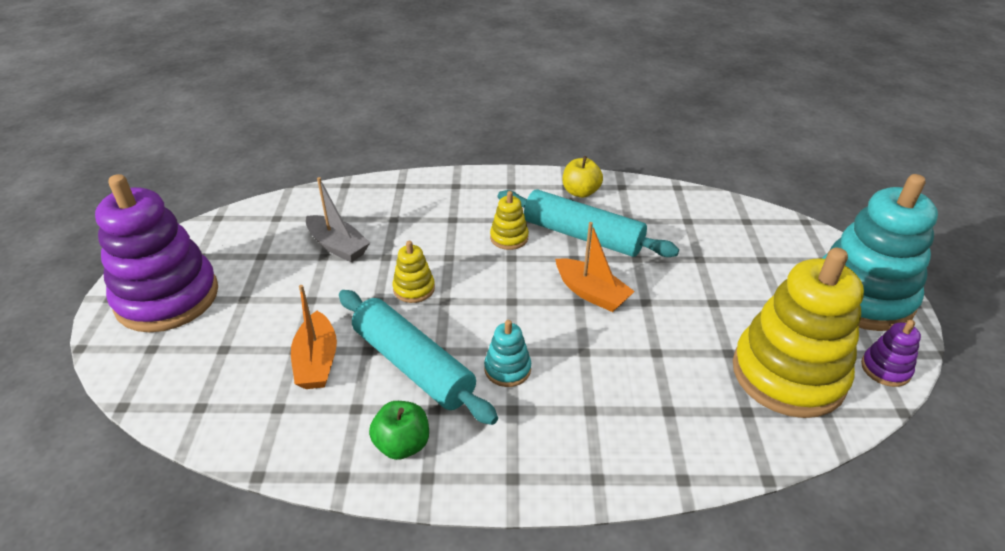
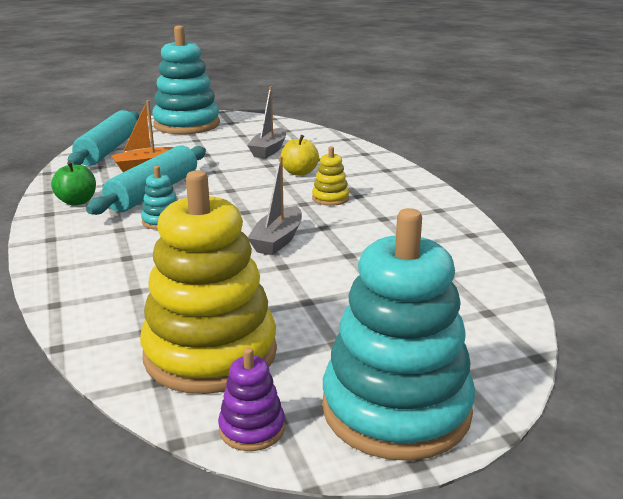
camera: 70 degrees right, 15 degrees down
purple stacking toy [95,174,218,332] -> turquoise stacking toy [152,25,220,134]
yellow stacking toy [393,241,435,303] -> none
turquoise rolling pin [498,189,679,257] -> turquoise rolling pin moved to [68,110,139,166]
orange boat [555,222,635,312] -> grey boat [248,156,302,255]
yellow apple [563,156,603,198] -> yellow apple moved to [281,135,319,176]

